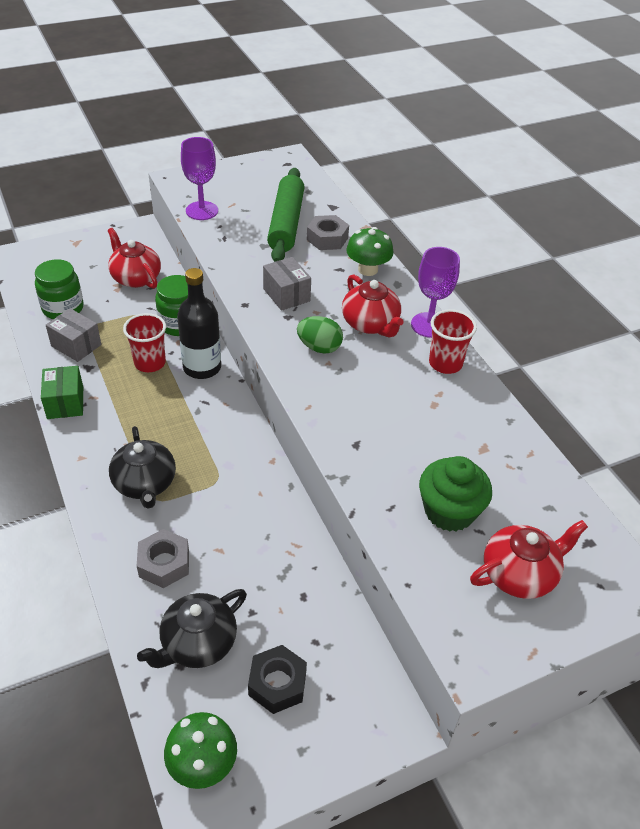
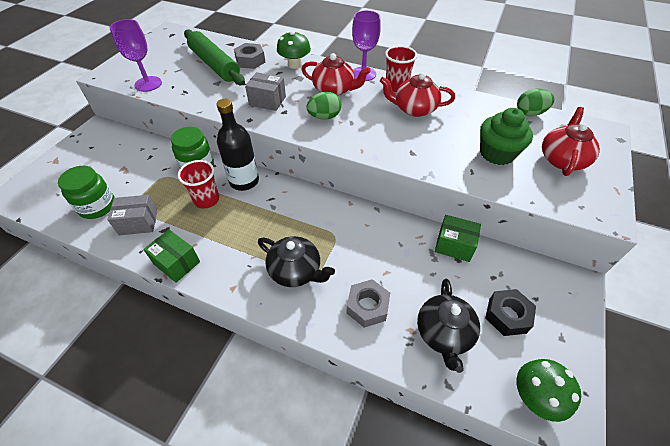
camera: 40 degrees left, 5 degrees up
red teapot [108,228,161,289] -> red teapot moved to [380,72,455,117]
none -> green box [435,215,481,262]
none -> green egg [517,88,554,116]

